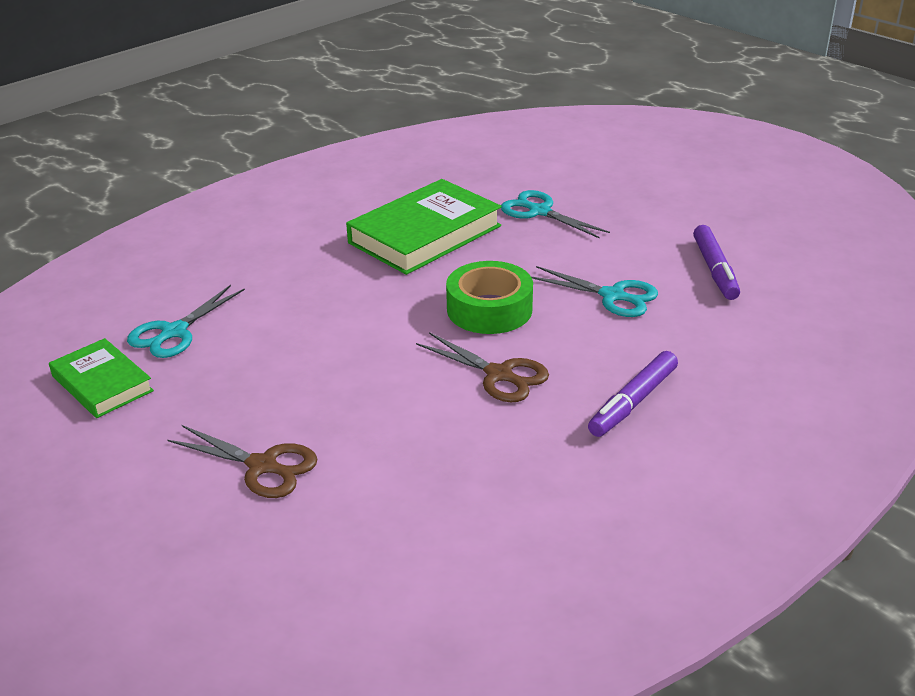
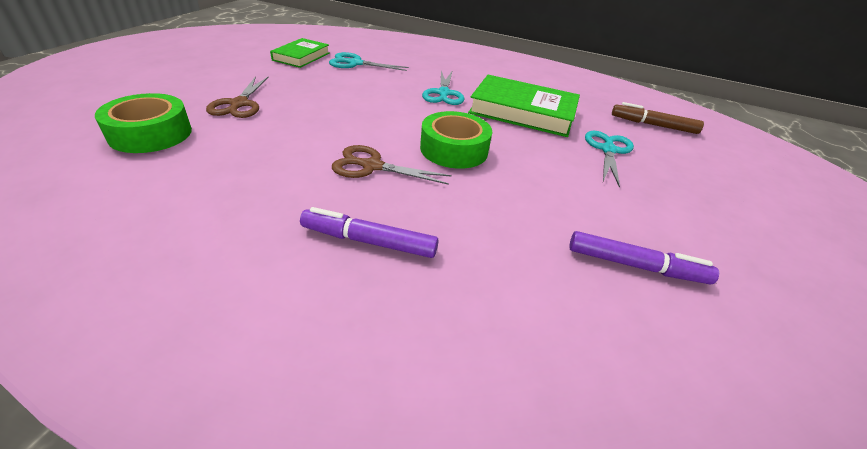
camera: 60 degrees right, 5 degrees up
brown scissors [416,332,549,402] -> brown scissors turned 90 degrees clockwise [332,145,452,185]
turquoise scissors [532,266,658,317] -> turquoise scissors moved to [422,71,465,105]
purple marker [693,225,740,300] -> purple marker turned 135 degrees counterclockwise [569,231,719,284]
none -> green tape [95,93,192,153]
none -> brown marker [612,102,704,134]

